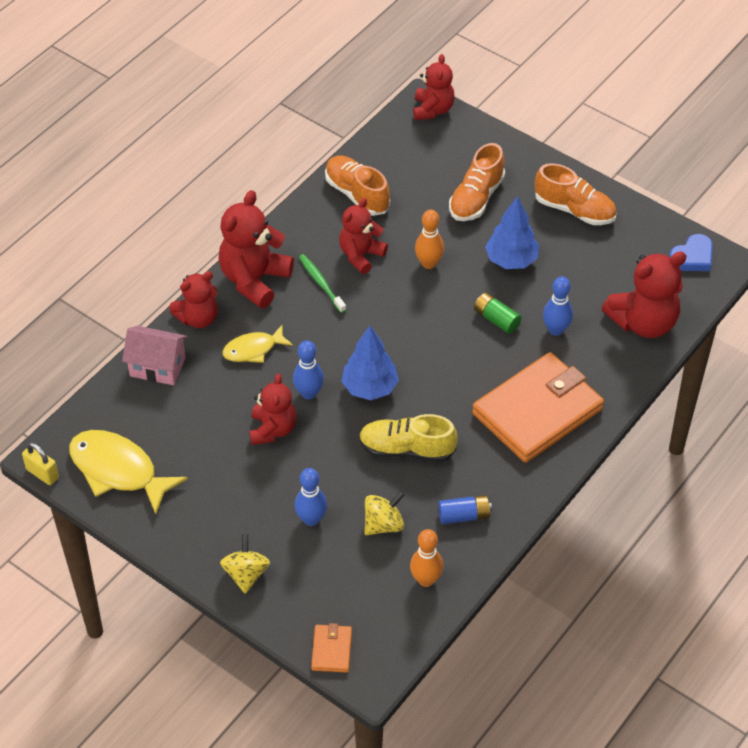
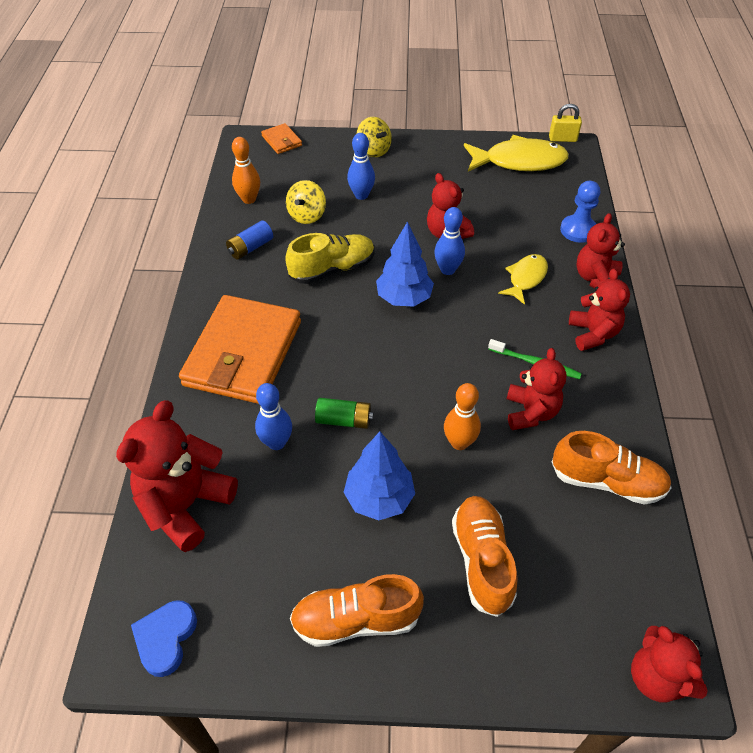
camera: 145 degrees right, 0 degrees up
pink house [122,326,187,385] -> blue pawn [560,181,600,243]
red teddy bear [219,190,294,308] -> red teddy bear [569,269,630,351], size x0.65

